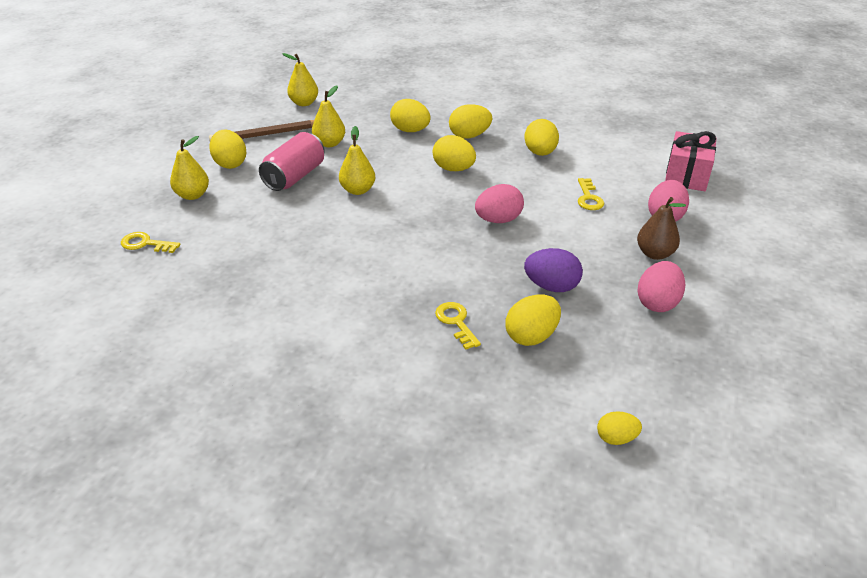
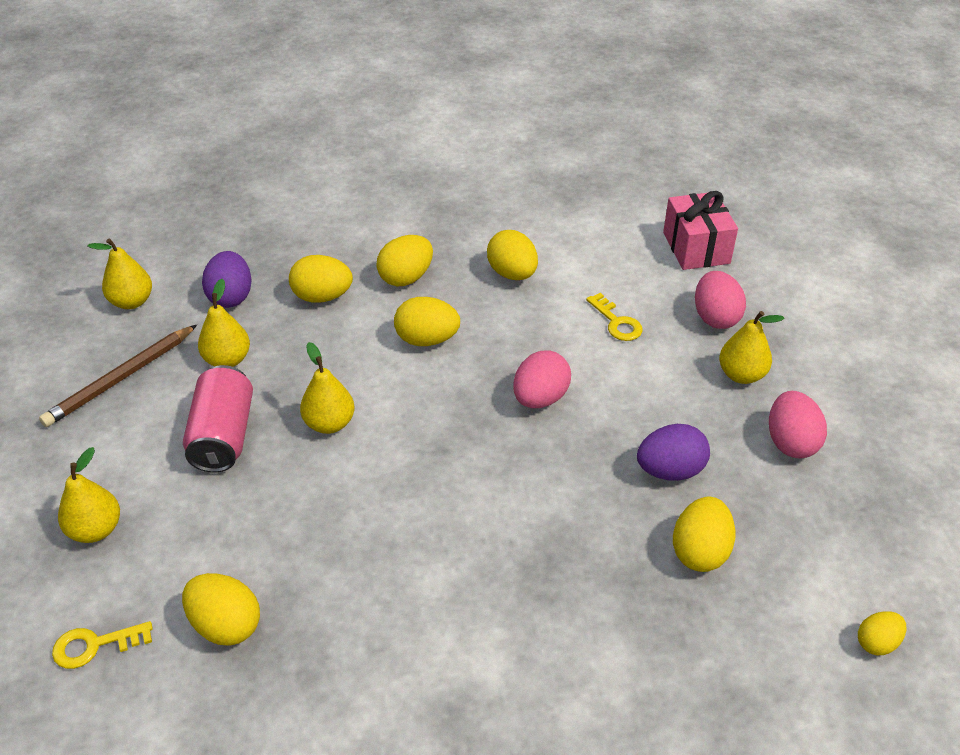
camera: 30 degrees left, 5 degrees up
yellow egg [209,130,246,169] -> yellow egg moved to [182,573,260,645]
yellow key [435,302,481,350] -> none
brown pear [637,197,686,260] -> yellow pear [719,311,785,384]
none -> purple egg [202,251,252,308]

